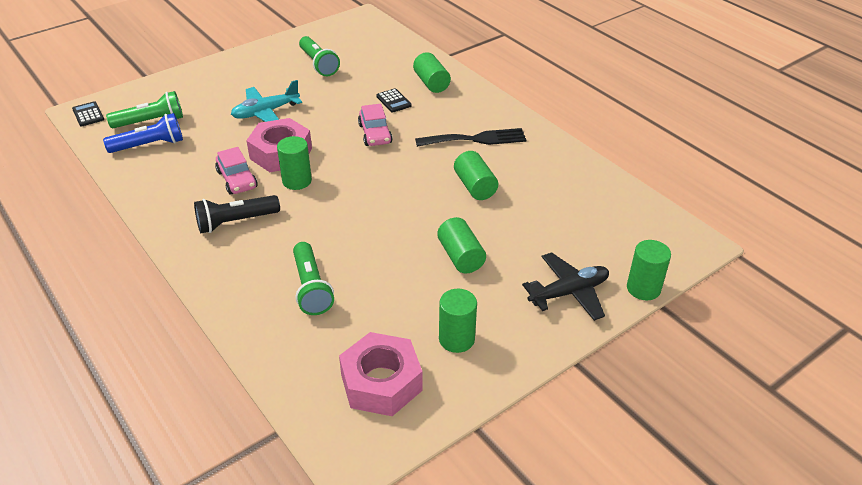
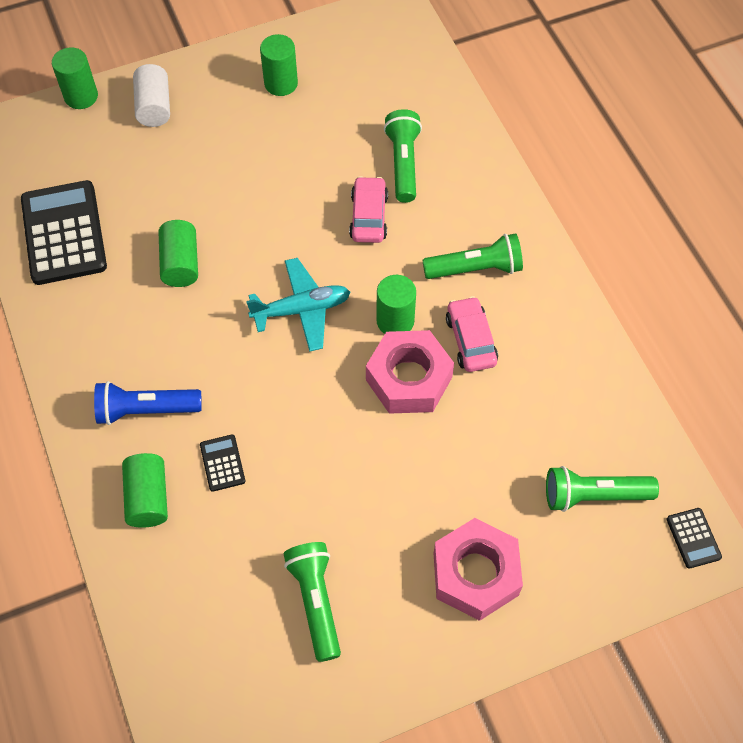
camera: 165 degrees left, 20 degrees up
blue flashlight [103,113,183,153] -> blue flashlight moved to [94,381,202,425]
black flashlight [194,195,280,233] -> green flashlight [423,234,523,279]
turquoise plane [231,80,302,122] -> turquoise plane moved to [246,258,350,352]
pink nut [339,332,423,416] -> pink nut moved to [433,518,523,621]
pink car [358,104,393,146] -> pink car moved to [349,176,388,243]
black fork [415,128,526,147] -> none
green cylinder [437,217,486,274] -> none
black plane [522,252,609,321] -> white cylinder [133,64,170,127]
none -> black calculator [21,180,107,285]

